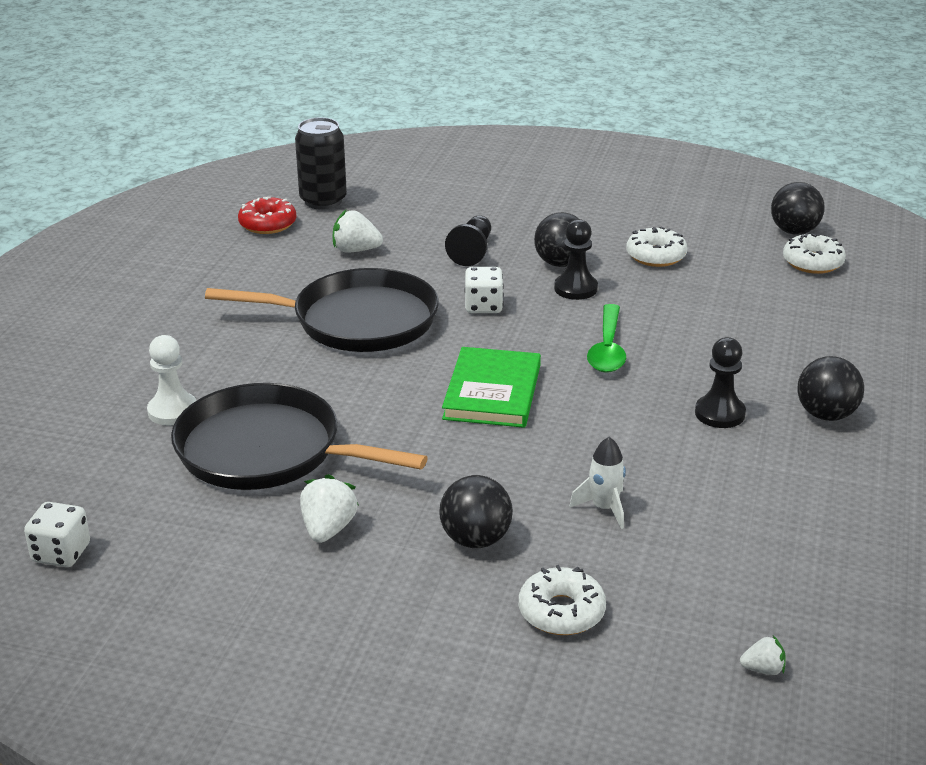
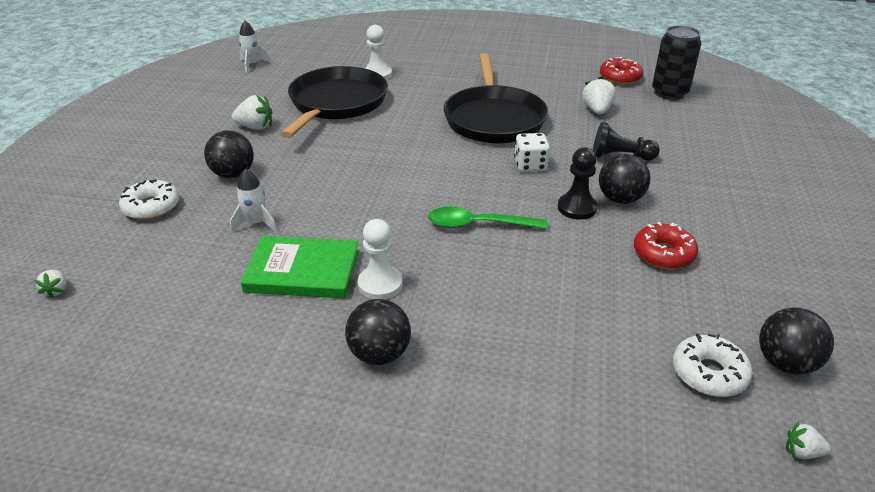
camera: 85 degrees right, 5 degrees up
white dice [24,502,90,567] -> white rocket [239,21,270,73]
green book [442,347,541,428] -> green book moved to [241,236,359,298]
white donut [626,226,687,267] -> red donut [634,222,698,269]
black pawn [695,337,746,428] -> white pawn [358,219,403,299]
none -> white strawberry [786,422,831,459]

